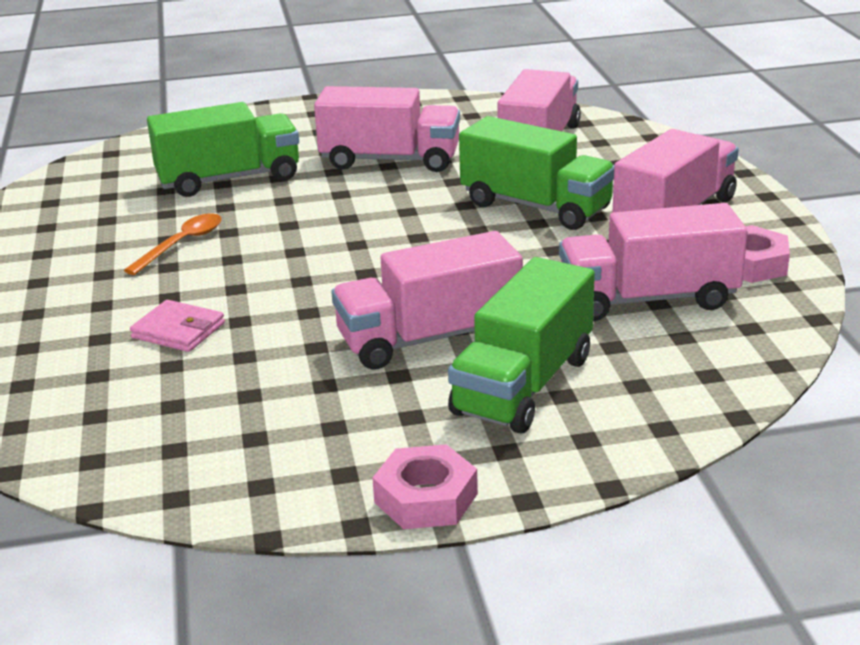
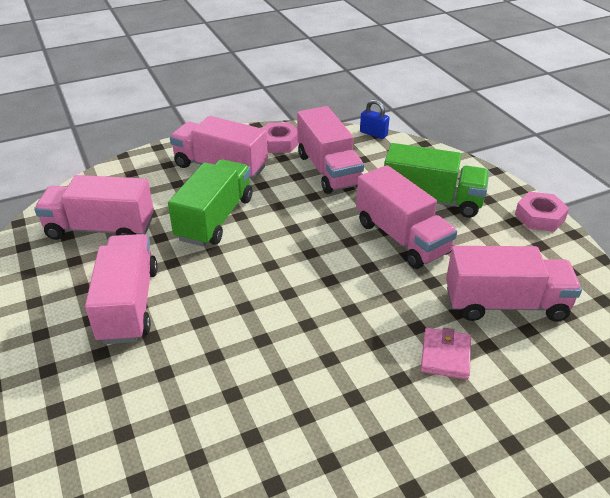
camera: 105 degrees left, 10 degrees up
orange spoon [124,213,222,275] -> none
green truck [147,102,299,197] -> none
none -> blue padlock [360,100,389,139]
none -> pink truck [446,246,582,322]

